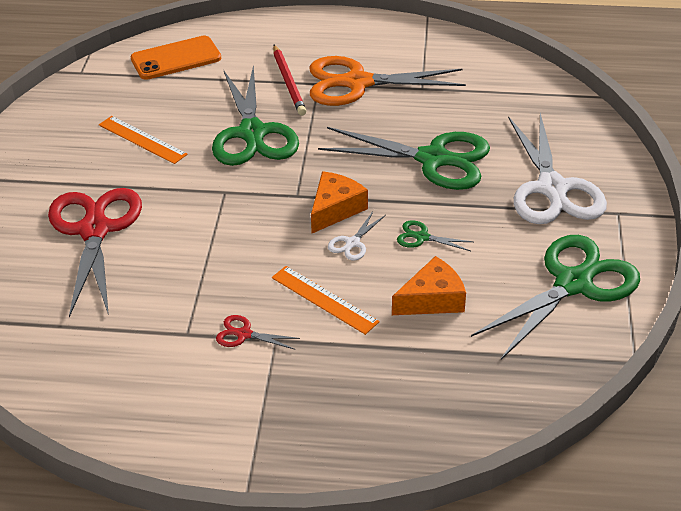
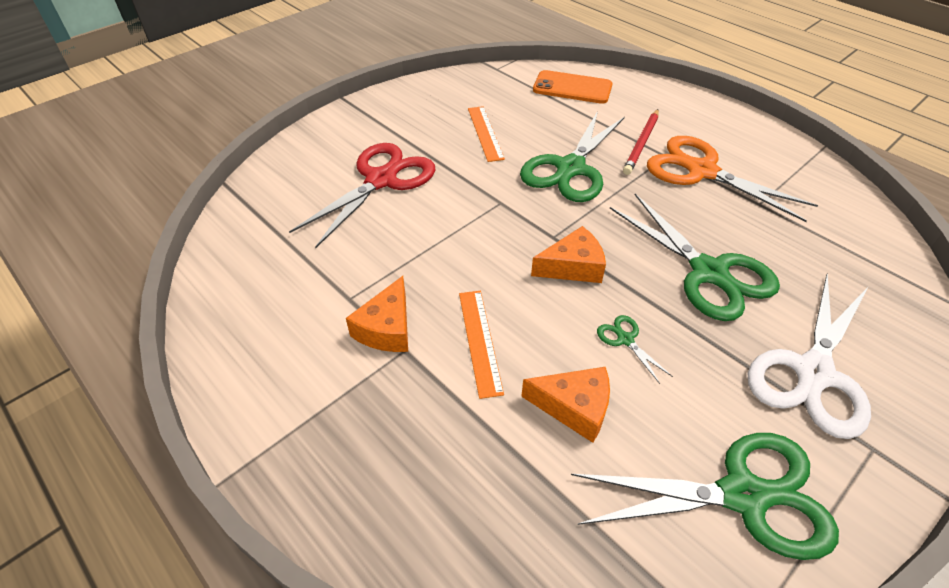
camera: 40 degrees right, 5 degrees up
red scissors [216,315,300,350] -> orange cheese [346,276,408,352]
white scissors [328,212,386,261] -> none

